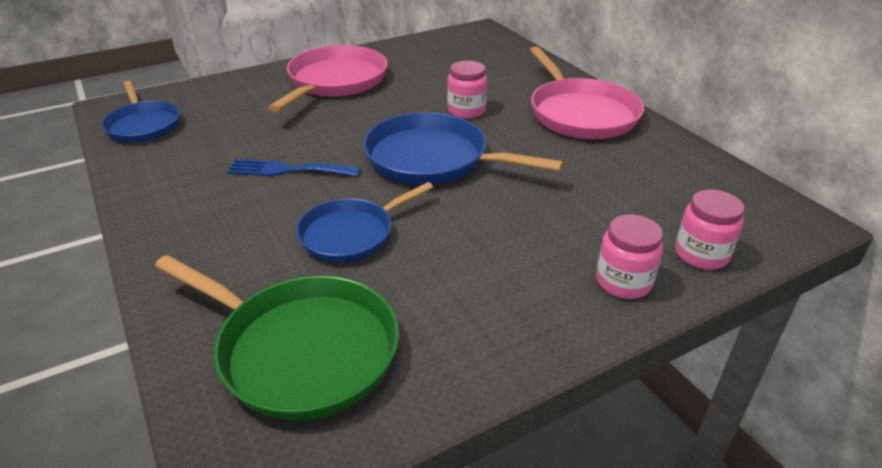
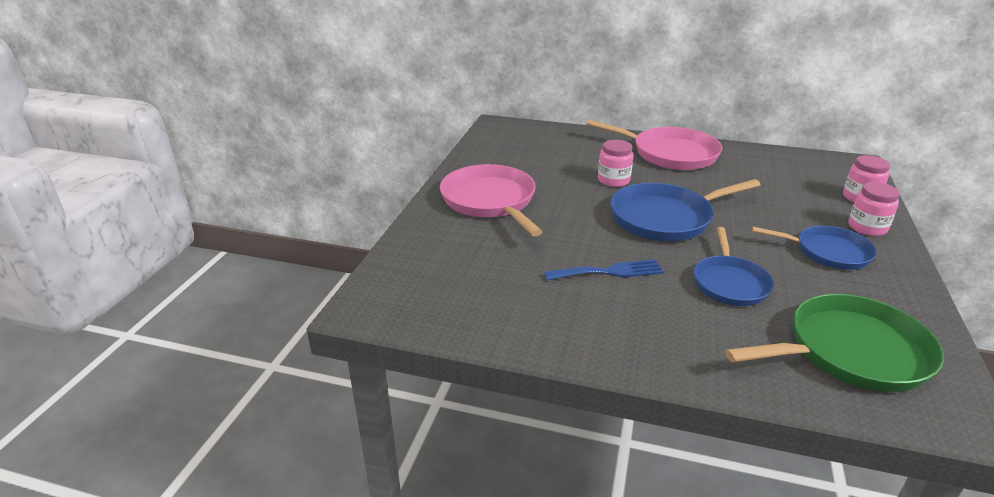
camera: 45 degrees left, 5 degrees down
blue pan [101,80,180,143] -> blue pan moved to [752,226,877,270]
blue fork [227,159,360,176] -> blue fork turned 150 degrees counterclockwise [544,259,663,281]

